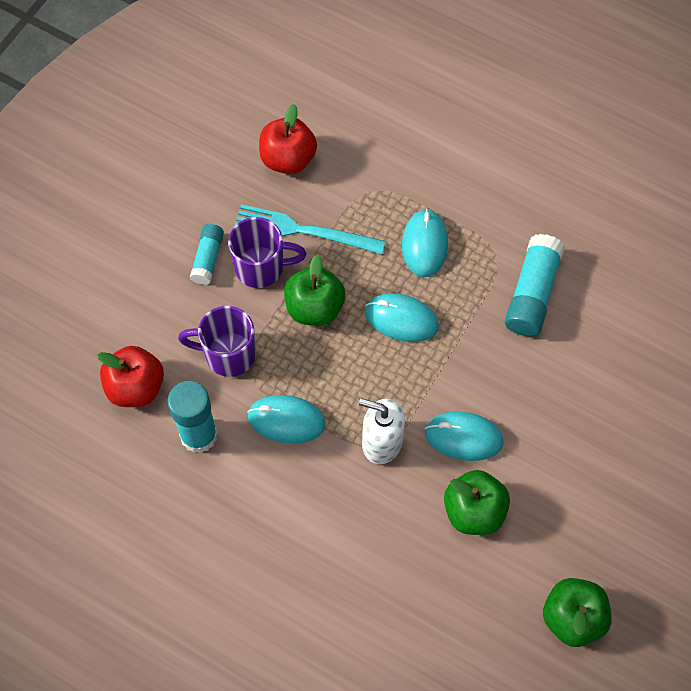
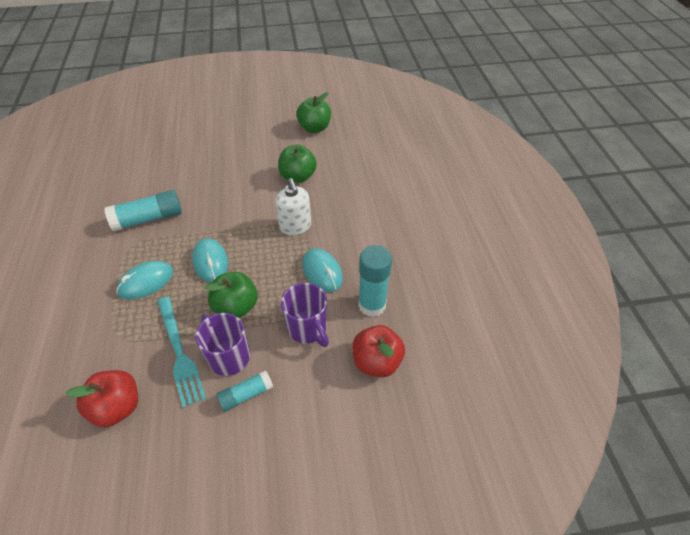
camera: 130 degrees left, 15 degrees down
turquoise mouse [425,412,504,461] -> none

